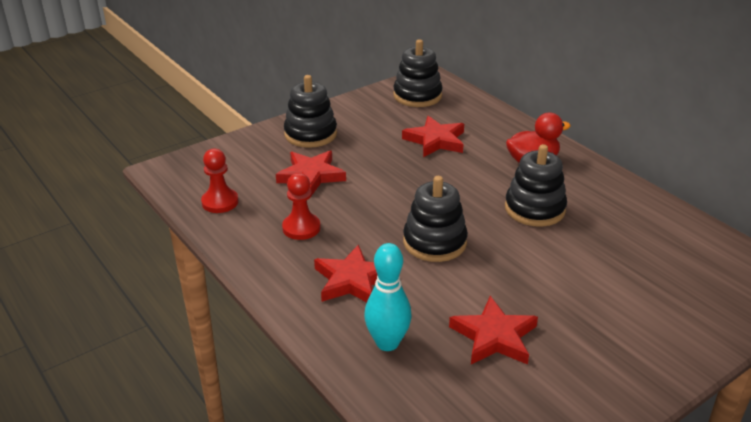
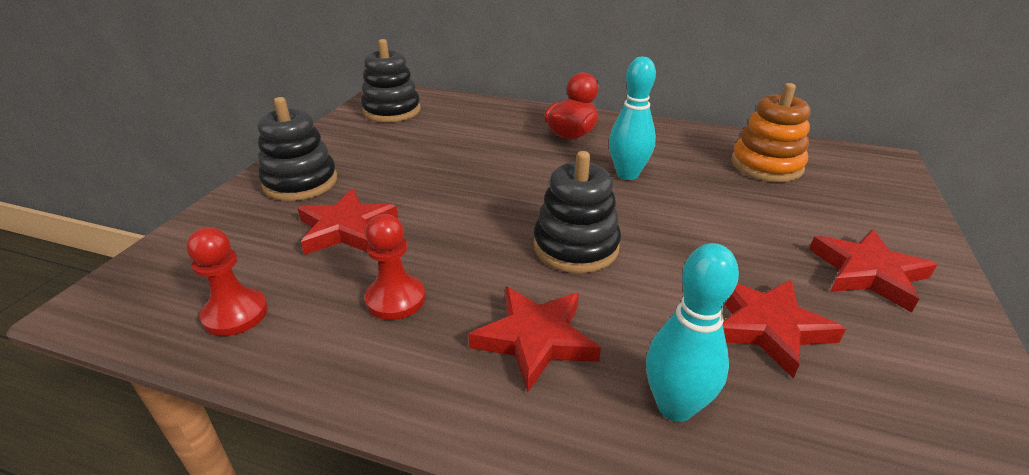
camera: 35 degrees left, 0 degrees up
red star [402,116,464,157] -> red star moved to [809,229,937,313]
black stacking toy [505,144,567,227] -> turquoise bowling pin [609,57,656,180]
none -> orange stacking toy [731,83,811,182]

